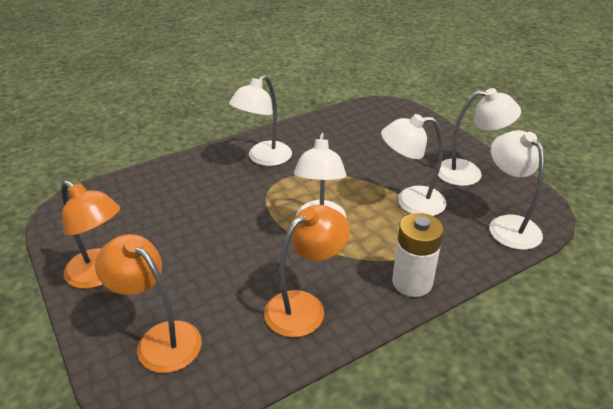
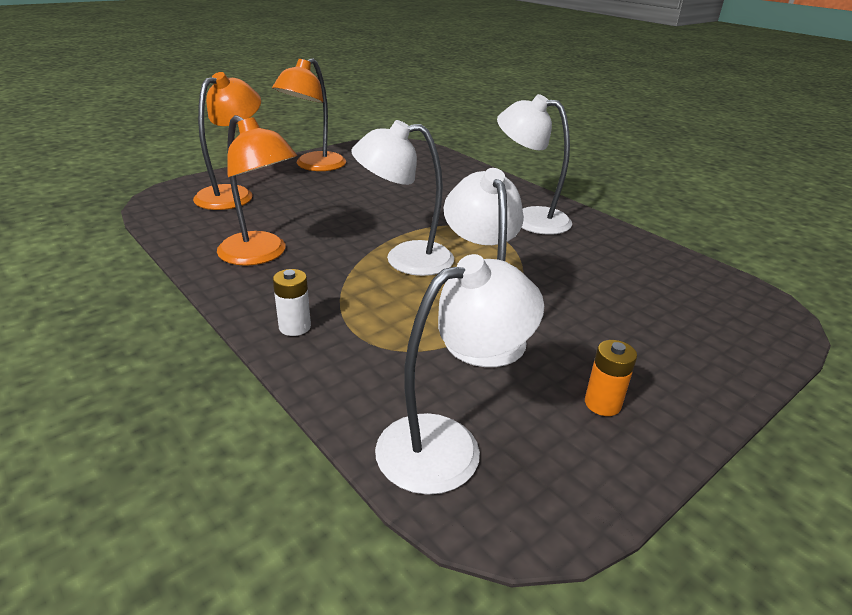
camera: 80 degrees right, 5 degrees down
white battery [392,213,444,297] -> white battery [273,269,311,336], size x0.55
white lamp [438,88,521,186] -> orange battery [585,340,637,416]

